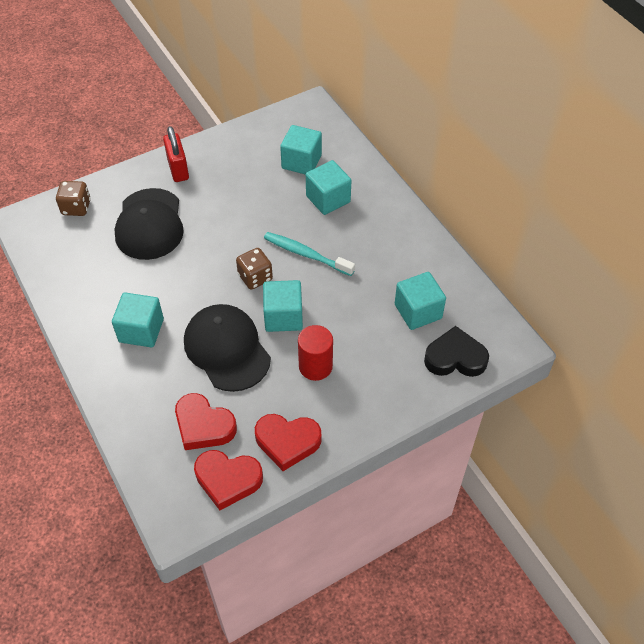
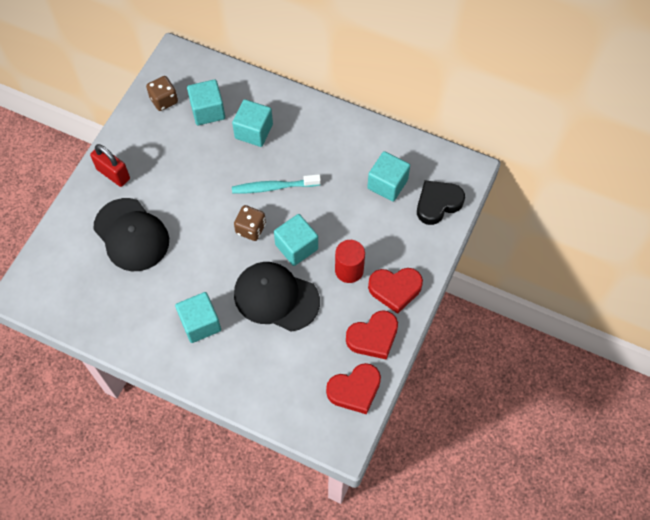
camera: 35 degrees left, 10 degrees up
brown dice [56,181,91,216] -> brown dice moved to [146,76,178,111]
red heart [175,393,237,450] -> red heart moved to [368,268,423,314]

